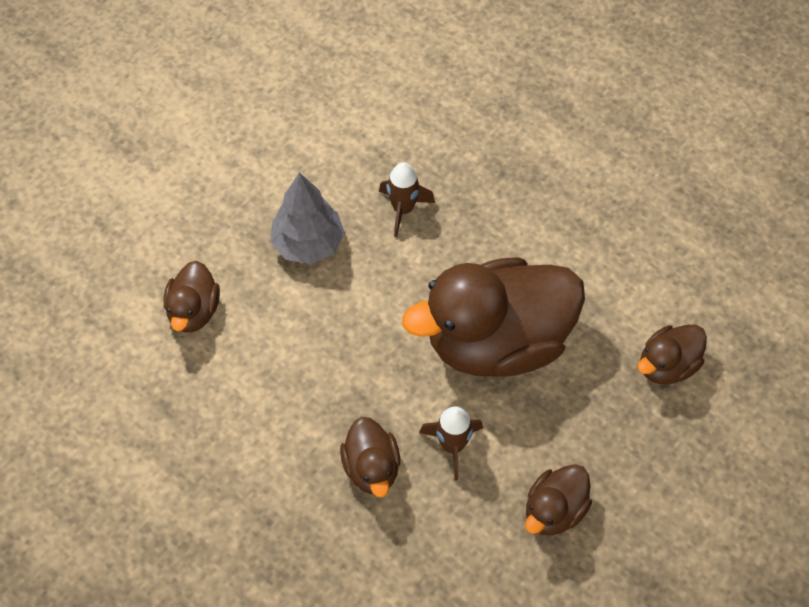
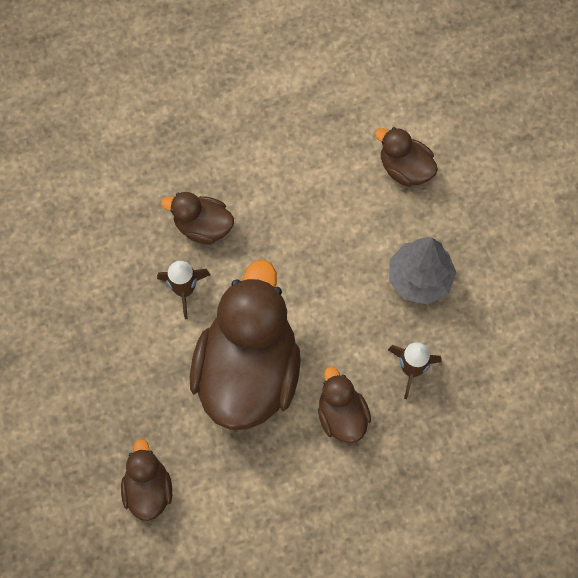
camera: 120 degrees right, 10 degrees up
brown duck [525,464,592,536] -> brown duck moved to [318,367,371,443]

